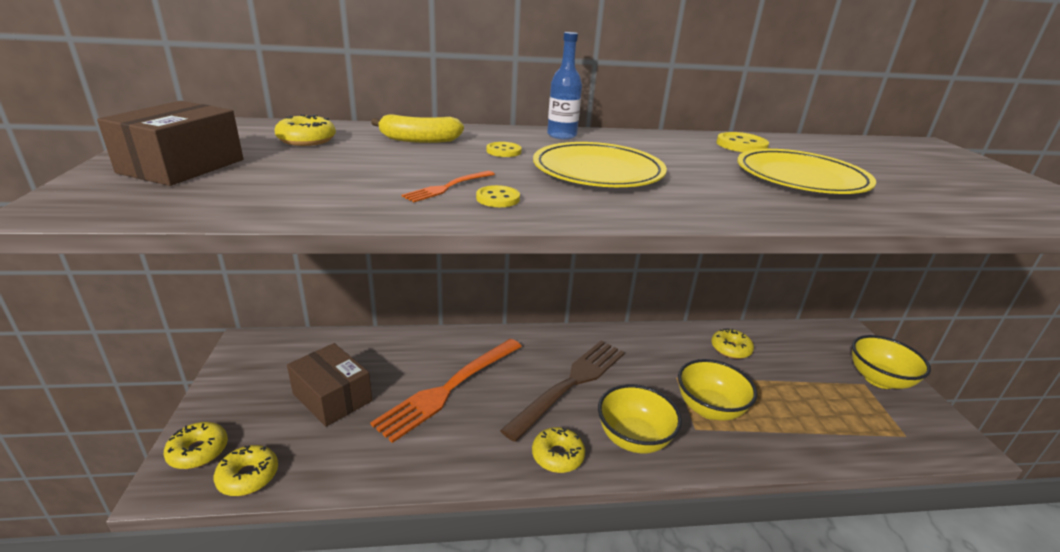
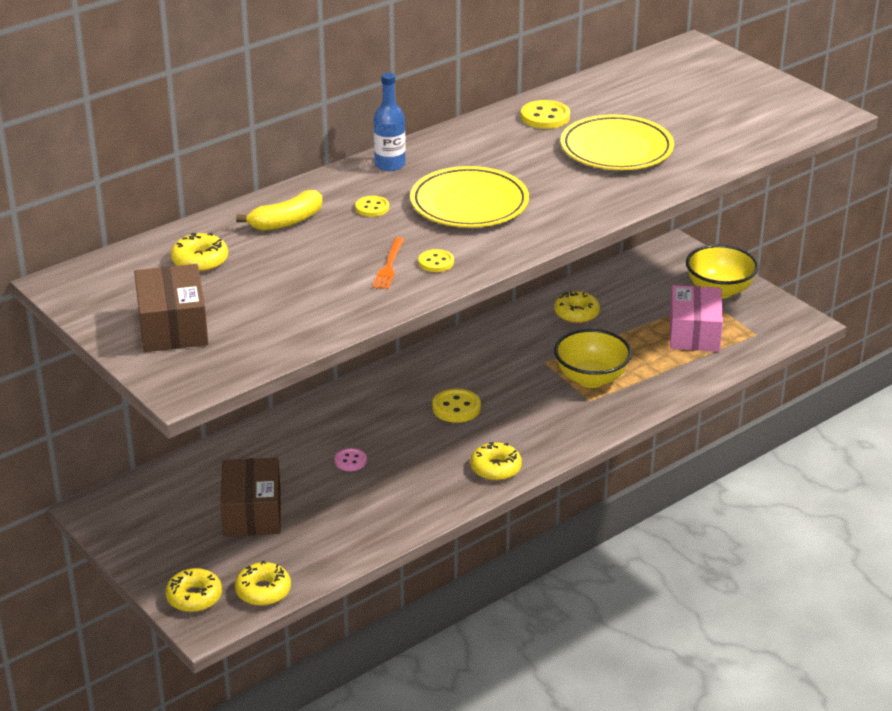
camera: 30 degrees left, 5 degrees up
brown box [287,343,372,427] -> brown box turned 75 degrees clockwise [220,458,281,536]
orange fork [370,339,522,443] -> pink button [335,448,367,471]
brown fork [500,341,625,442] -> yellow button [432,389,481,423]
yellow bowl [598,384,682,453] -> none
none -> pink box [670,285,723,352]

